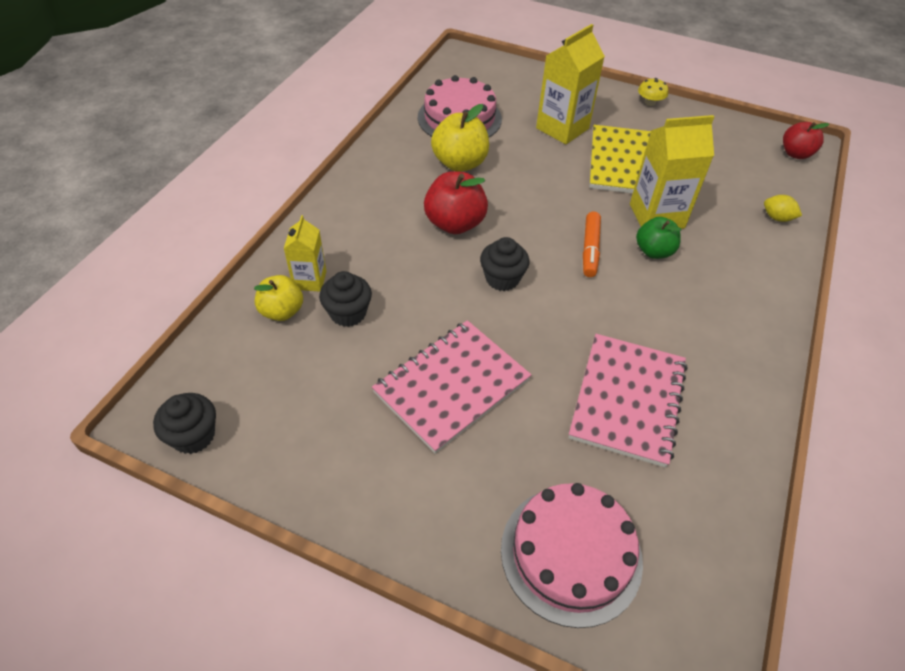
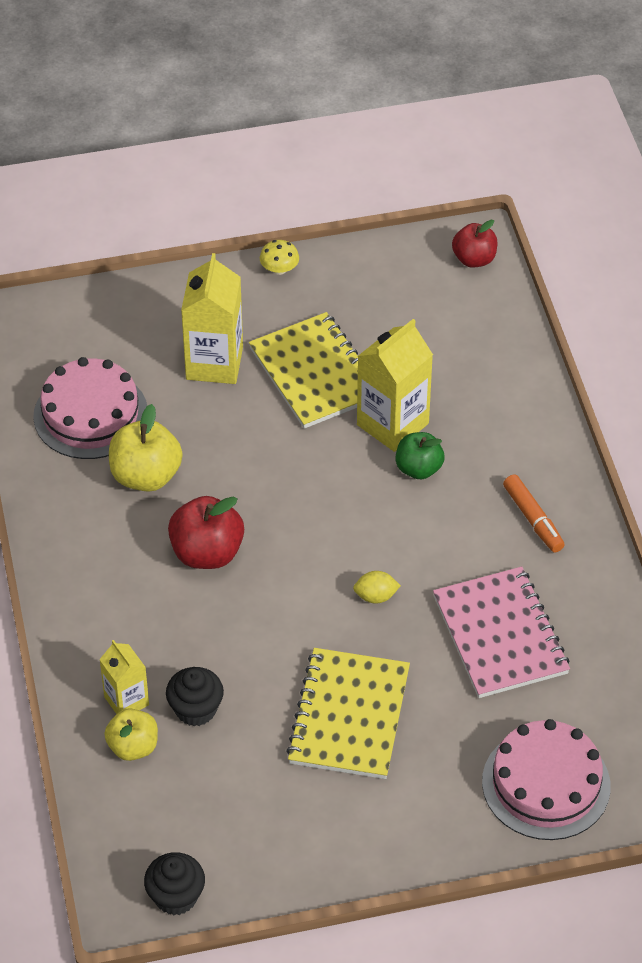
camera: 35 degrees left, 0 degrees up
pink notebook [372,320,531,454] -> yellow notebook [286,648,410,779]
black cupcake [480,237,529,291] -> none
orange marker [583,212,601,277] -> orange marker moved to [503,475,565,552]
yellow lemon [764,195,802,222] -> yellow lemon moved to [353,571,401,603]

